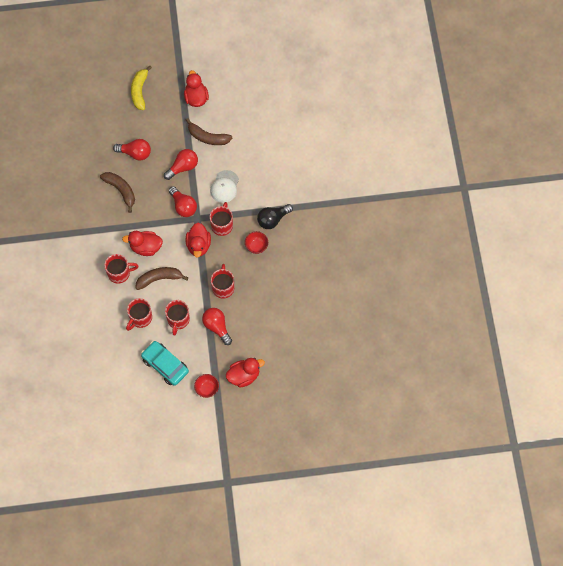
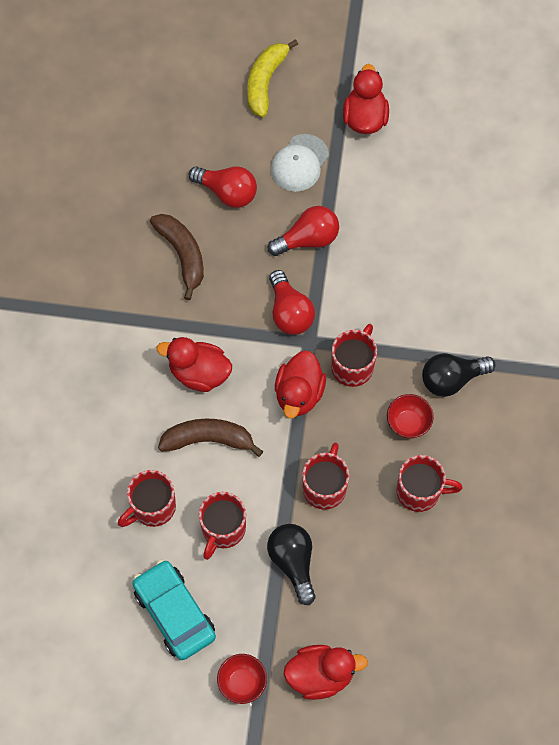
camera: 15 degrees right, 0 degrees up
red mug [104,254,139,284] -> red mug moved to [396,455,463,512]
brown banana [186,118,232,145] -> none
red light bulb [202,308,232,345] -> black light bulb [267,524,316,605]
white cap [210,170,239,203] -> white cap moved to [271,134,329,192]

